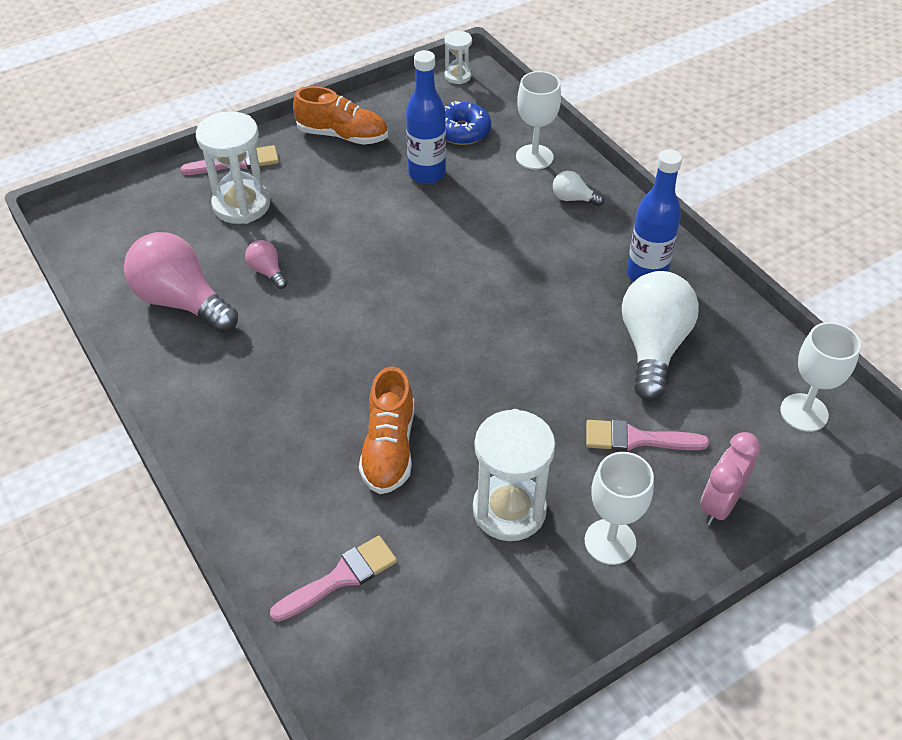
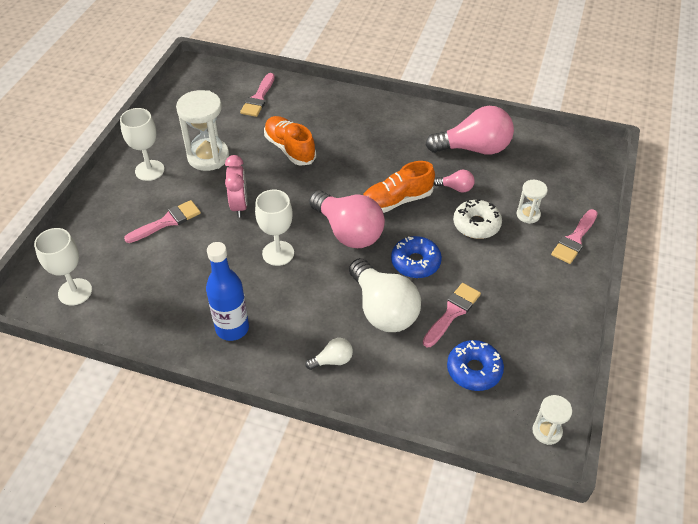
camera: 140 degrees right, 0 degrees up
white hourglass [196,111,270,224] -> white hourglass [517,180,548,224], size x0.53
orange shoe [293,86,388,145] -> orange shoe moved to [363,161,435,213]
blue bottle [406,50,446,184] -> pink brush [423,283,481,347]
white goblet [516,71,561,170] -> white goblet moved to [255,190,294,266]
white light bulb [622,271,699,401] -> white light bulb moved to [349,258,421,332]
pink clock [700,432,761,525] -> pink clock moved to [225,155,247,218]
none -> pink light bulb [309,191,385,248]
none -> blue donut [391,236,442,278]
none -> white donut [453,199,502,239]

